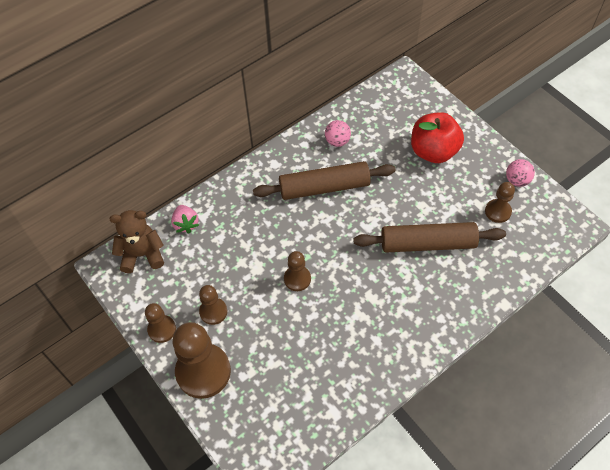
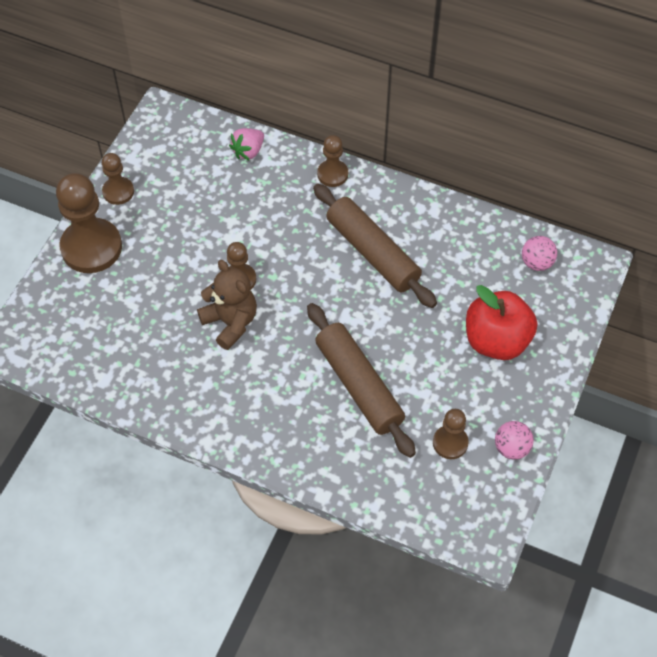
camera: 60 degrees right, 0 degrees up
brown teddy bear [110,210,164,273] -> brown teddy bear moved to [197,260,257,350]
brown pawn [199,285,227,325] -> brown pawn moved to [317,135,348,187]
pink ball [325,120,351,147] -> pink ball moved to [522,236,557,271]

